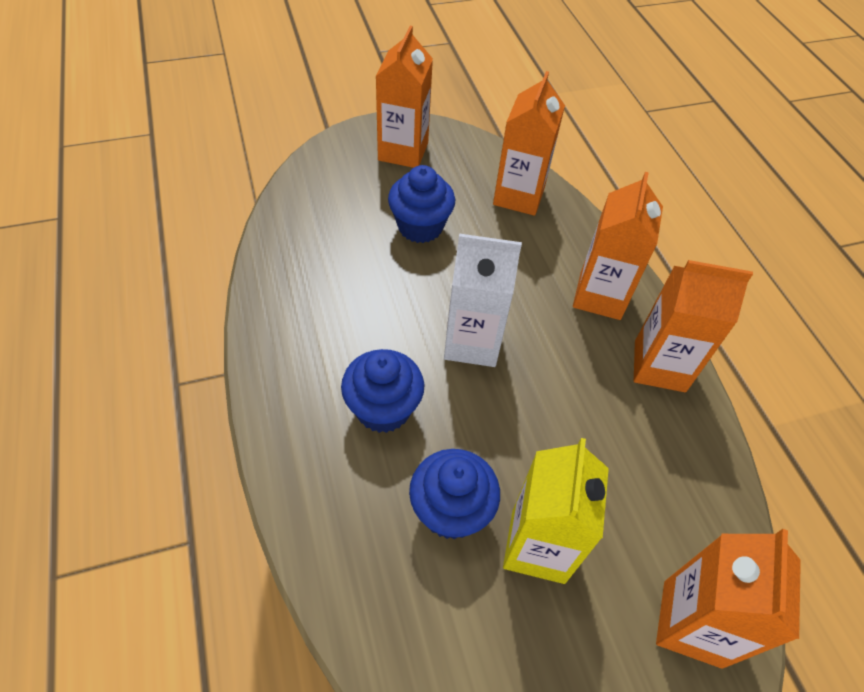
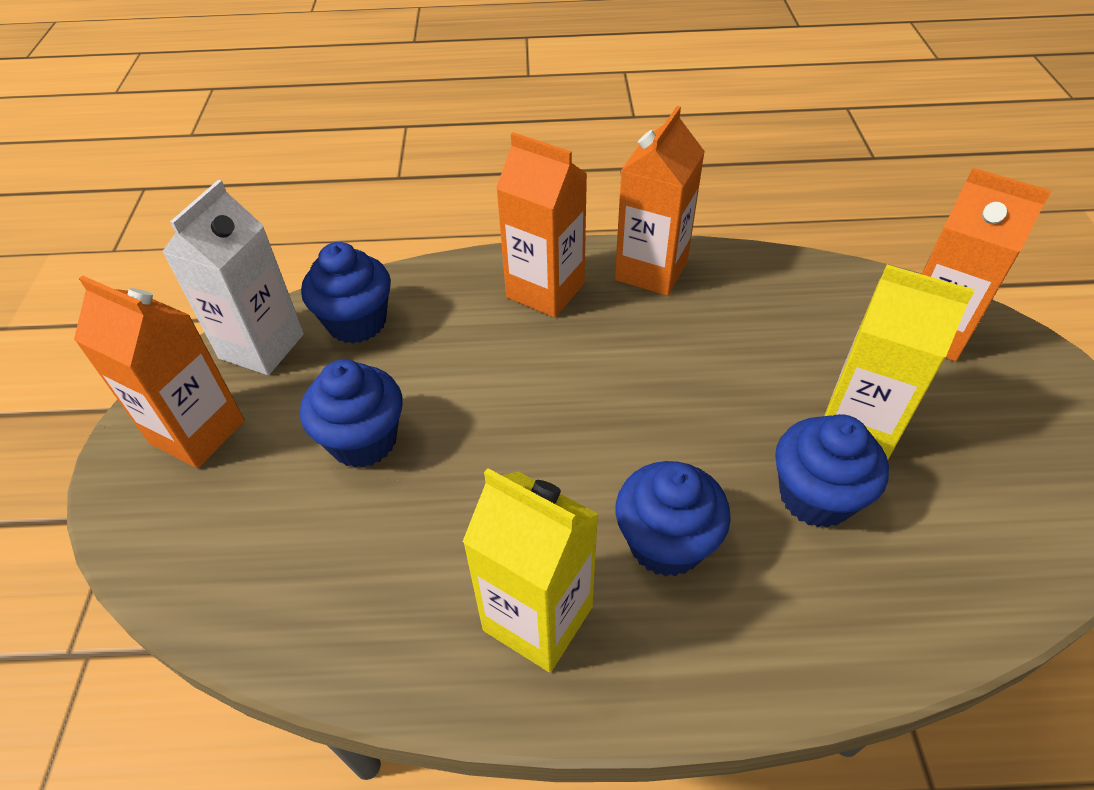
camera: 70 degrees left, 5 degrees down
white carton [444,234,522,367] -> white carton moved to [162,180,304,375]
orange carton [493,71,565,216] -> blue cupcake [301,242,391,344]
none -> yellow carton [463,468,599,672]

